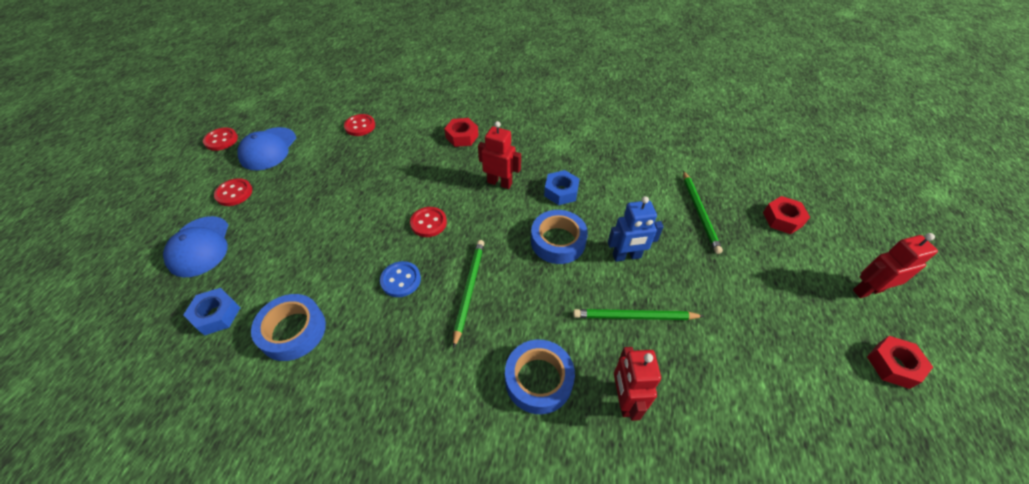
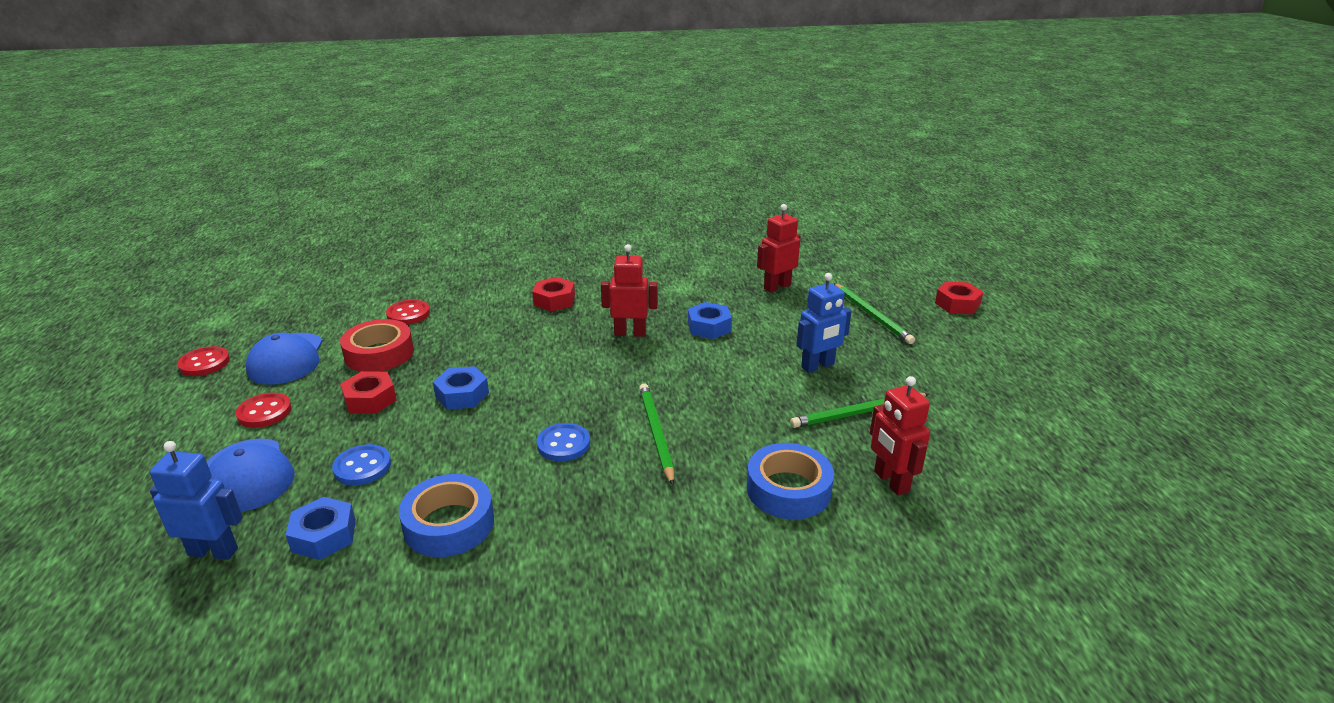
camera: 20 degrees left, 20 degrees down
red button [410,207,447,237] -> none
blue tape [531,210,588,264] -> none
red robot [853,233,938,298] -> red robot moved to [757,204,800,292]
red nut [867,336,933,389] -> red nut moved to [340,371,396,414]
none -> blue robot [150,441,243,560]
none -> blue button [332,444,391,486]
none -> red tape [340,319,414,372]
none -> blue nut [433,366,489,410]

